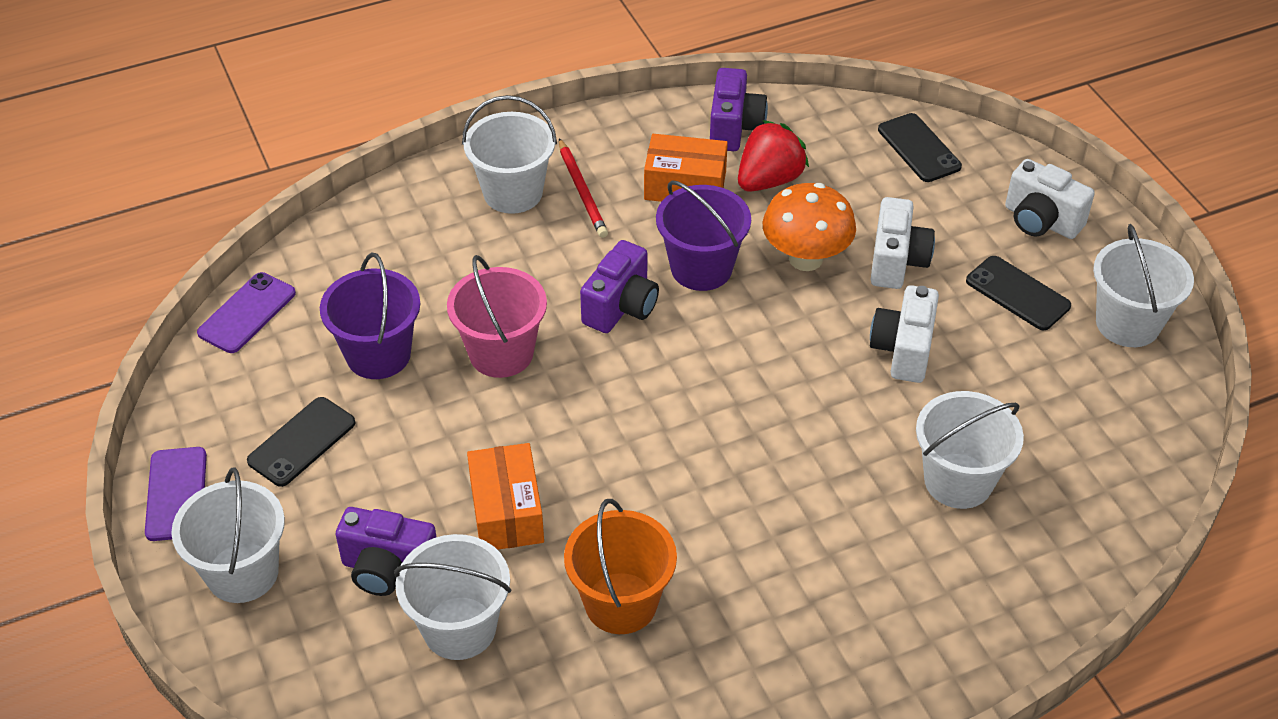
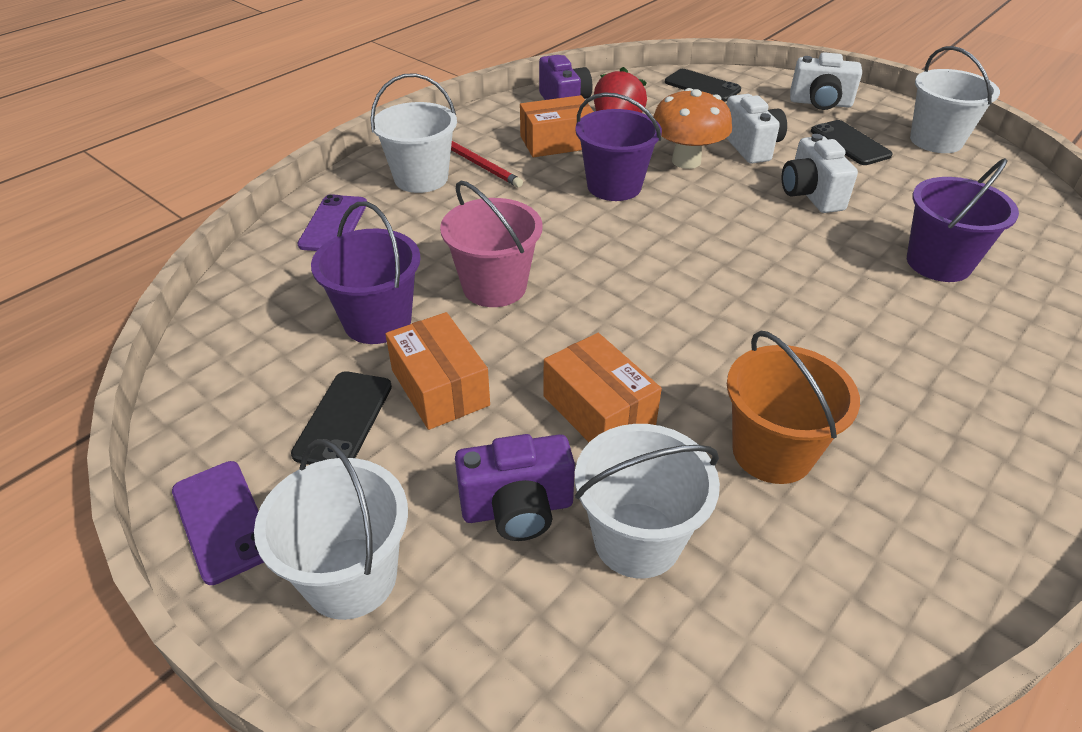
camera: 25 degrees left, 5 degrees down
purple phone [197,272,296,353] -> purple phone moved to [297,194,367,251]
purple camera [580,240,659,333] -> none
white bucket [916,391,1024,509] -> purple bucket [907,158,1019,282]
black phone [966,256,1071,330] -> black phone turned 45 degrees clockwise [811,120,893,165]
none -> orange box [385,312,490,430]

